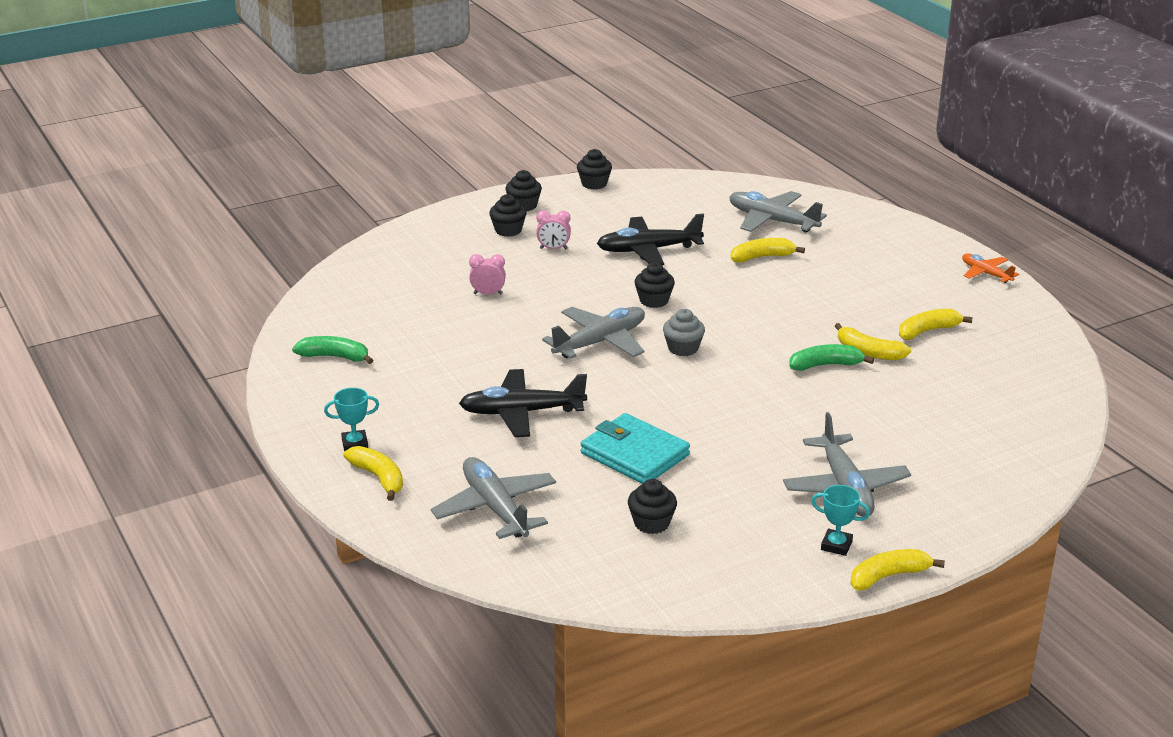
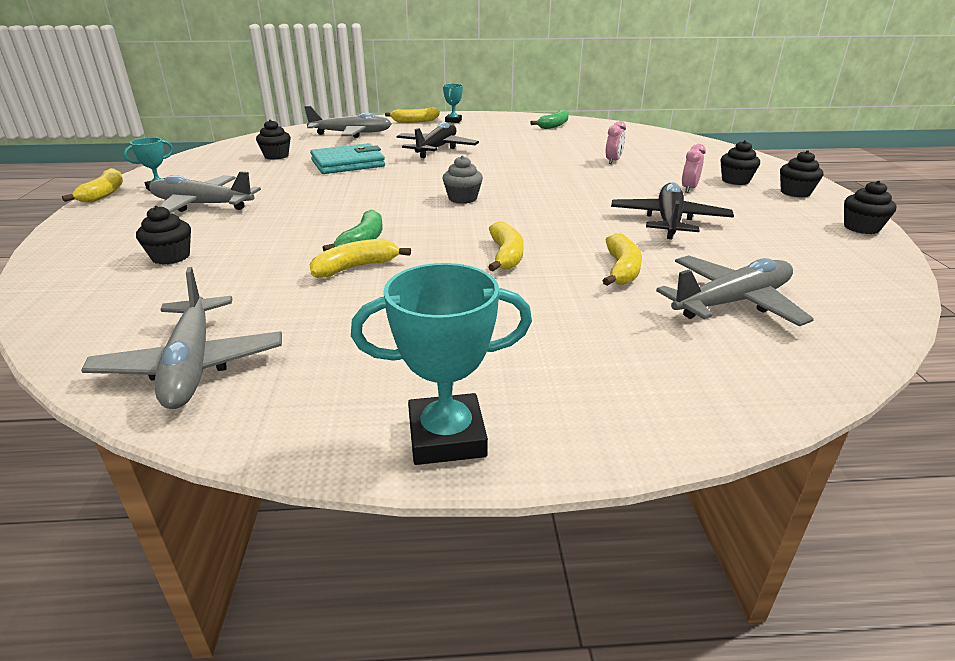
camera: 115 degrees right, 0 degrees up
grey plane [542,307,645,359] -> grey plane moved to [81,267,282,409]
black cupcake [635,262,675,308] -> black cupcake moved to [136,206,191,265]
yellow banana [899,309,972,340] -> yellow banana moved to [488,221,524,271]
orange plane [962,253,1019,283] -> turquoise trophy [351,263,532,465]

